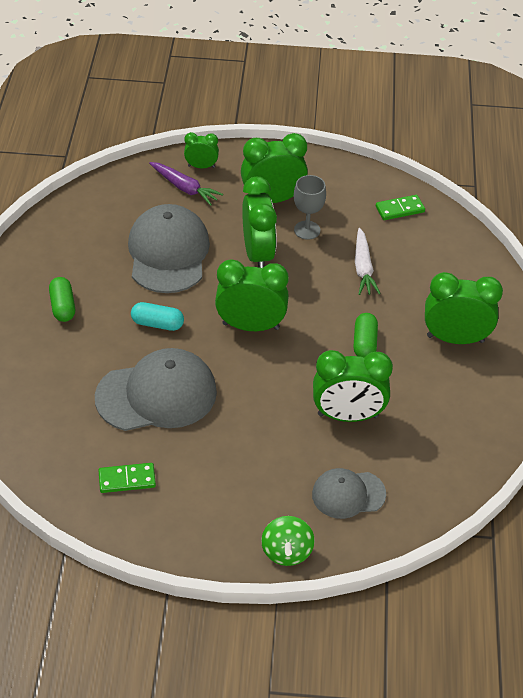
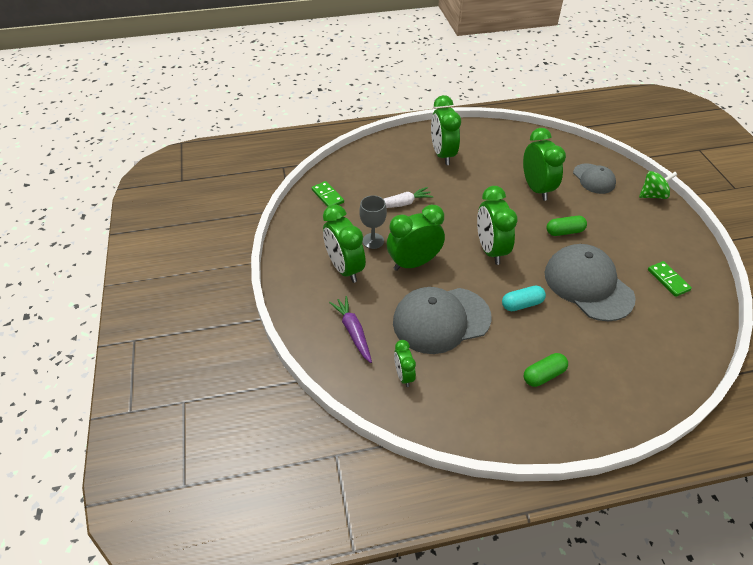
camera: 105 degrees left, 0 degrees up
turquoise capsule [131,302,184,331] -> turquoise capsule turned 75 degrees clockwise [502,286,546,311]
purple carrot [149,162,223,206] -> purple carrot turned 45 degrees counterclockwise [329,296,372,363]
green clock [184,132,219,168] -> green clock moved to [394,340,416,387]
green capsule [353,313,378,357] -> green capsule moved to [547,216,587,236]

